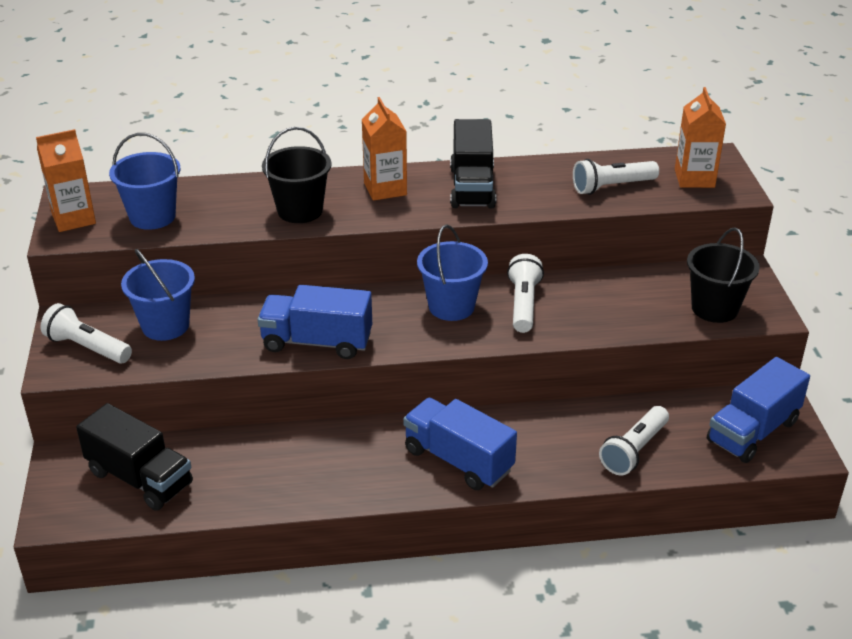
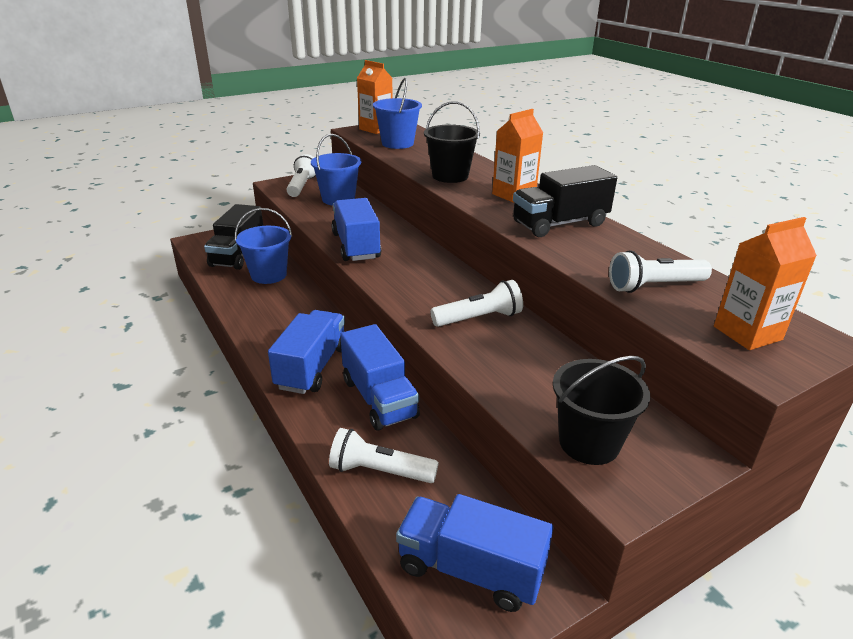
camera: 65 degrees right, 5 degrees down
blue bucket [417,225,488,321] -> blue bucket moved to [235,208,292,284]
white flashlight [573,159,659,195] -> white flashlight turned 60 degrees counterclockwise [609,250,712,293]
none -> blue truck [340,324,420,431]

